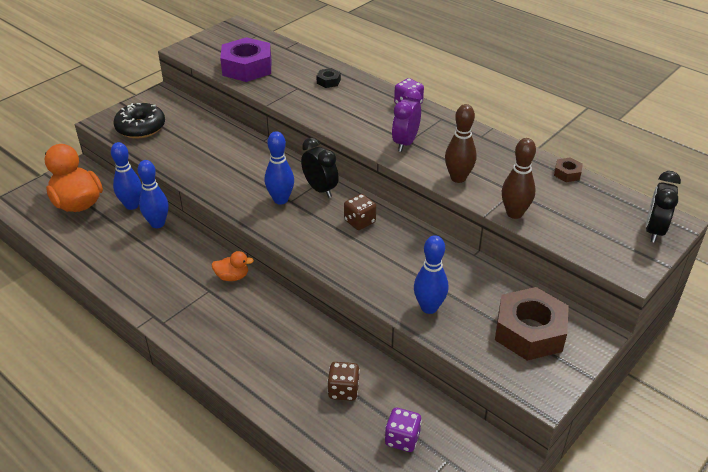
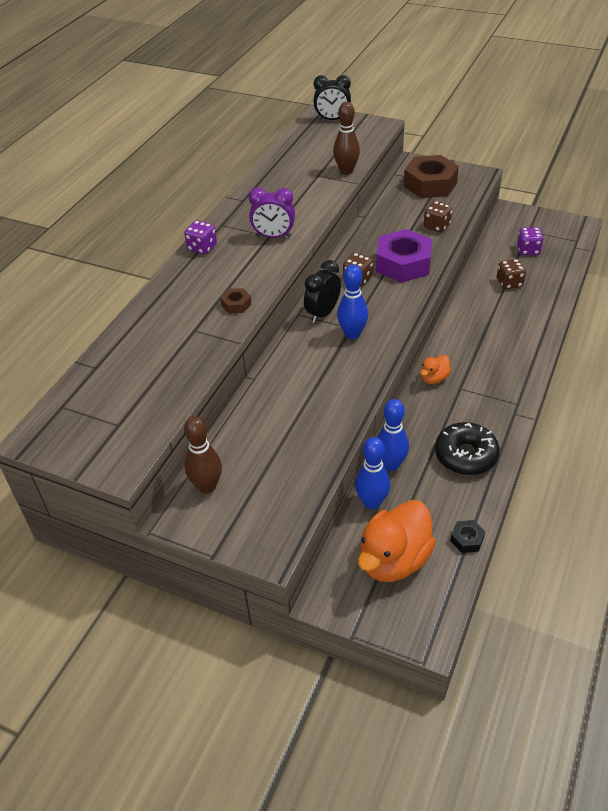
camera: 105 degrees left, 5 degrees up
black donut [113,103,165,139] -> black donut moved to [435,422,500,475]
orange duck [211,251,254,281] -> orange duck turned 120 degrees counterclockwise [420,355,451,384]
purple nut [220,37,271,82] -> purple nut moved to [376,229,432,283]
black nut [316,68,341,88] -> black nut moved to [450,520,485,553]
blue bowling pin [414,235,448,314] -> brown dice [424,201,452,232]
brown bowling pin [445,104,477,183] -> brown bowling pin moved to [184,416,222,494]
brown nut [554,157,583,182] -> brown nut moved to [220,288,251,313]

